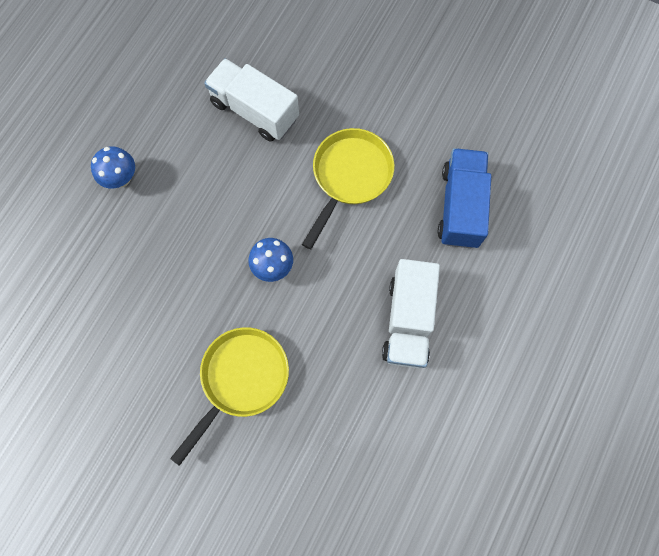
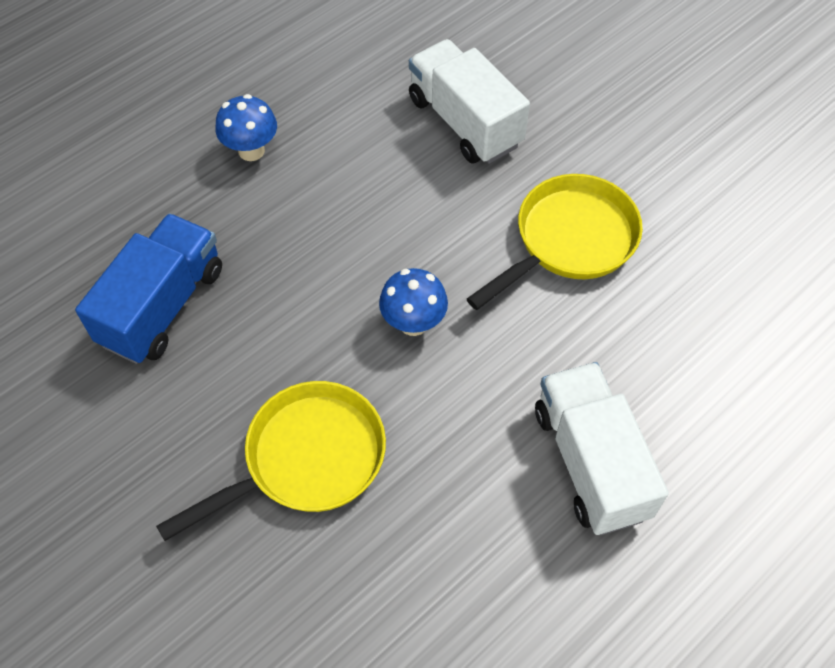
camera: 20 degrees right, 15 degrees down
white truck [382,259,440,368] -> white truck turned 135 degrees clockwise [535,362,669,535]
blue truck [437,148,491,248] -> blue truck moved to [75,213,222,364]

